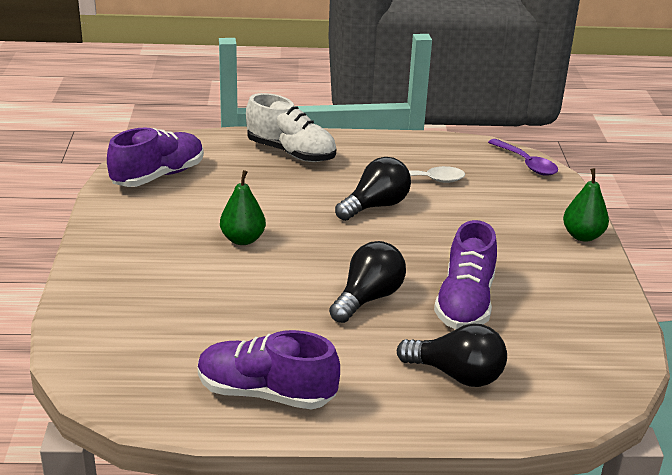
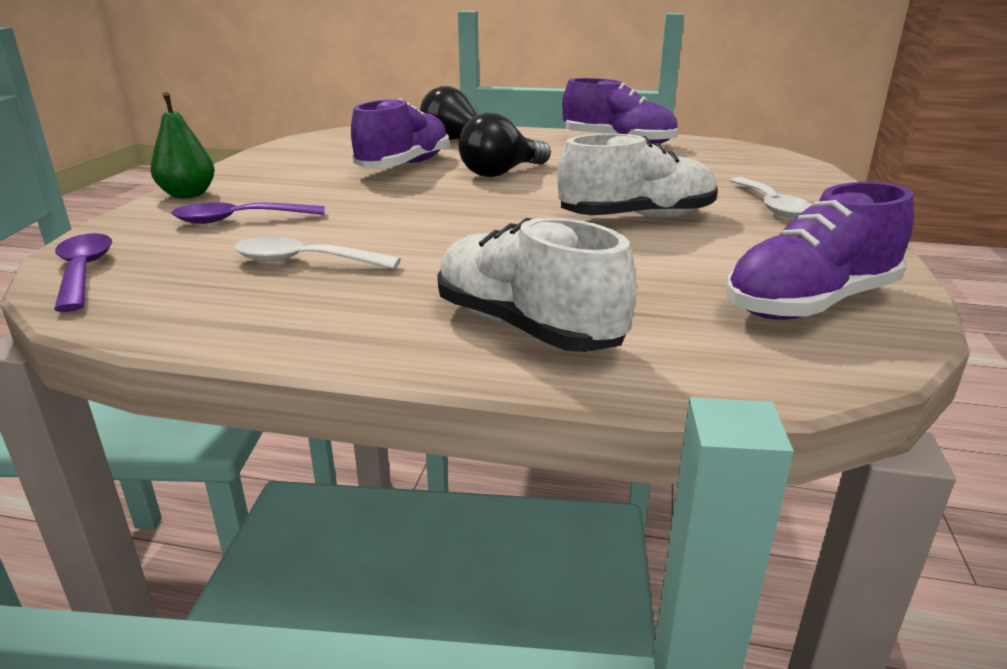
camera: 165 degrees left, 5 degrees down
green pear [220,170,266,245] -> white shoe [557,134,718,218]
black light bulb [335,157,411,221] -> none
none -> purple spoon [172,202,325,224]
none -> white spoon [730,177,812,218]

